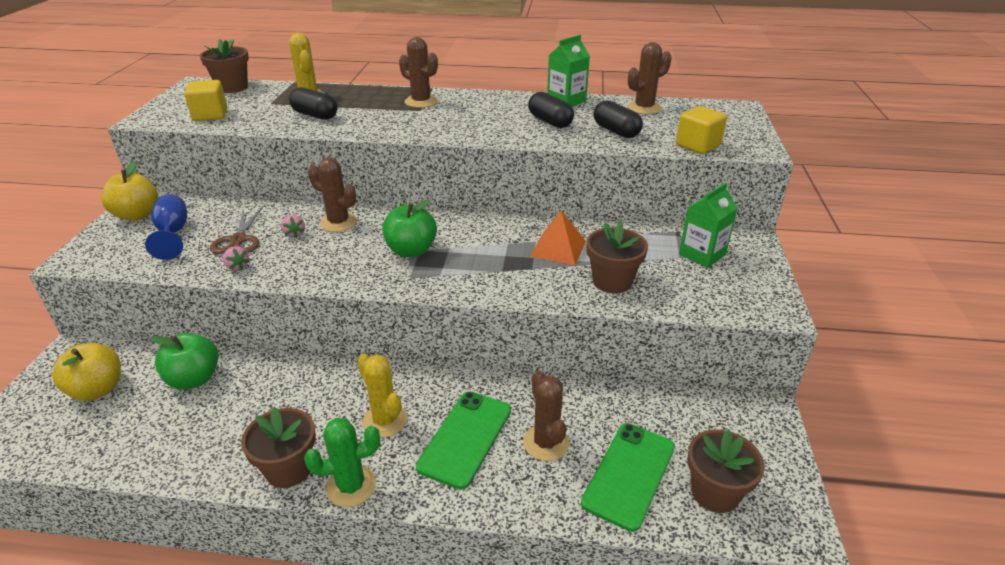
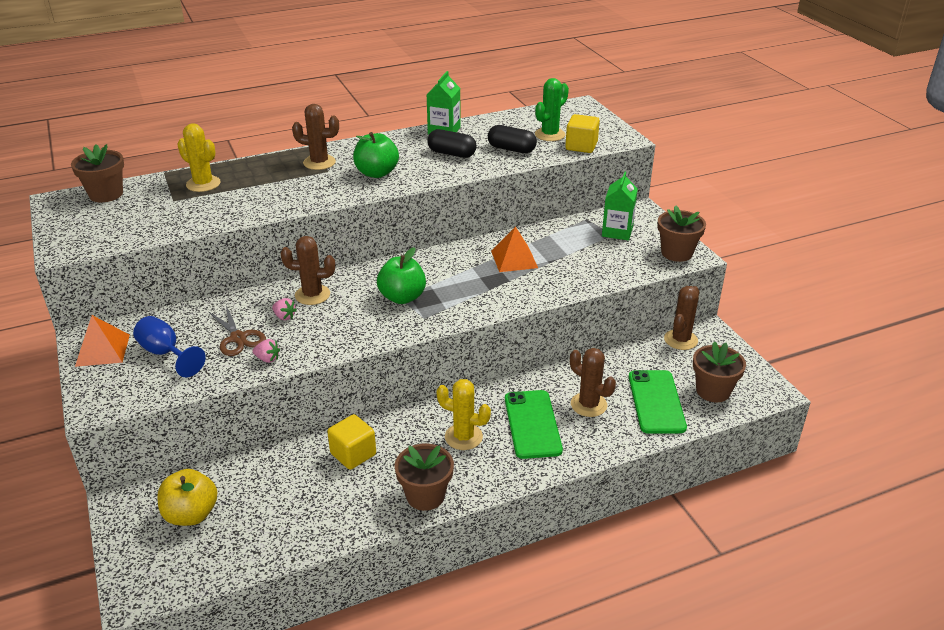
camera: 30 degrees left, 0 degrees up
yellow apple [101,161,158,221] -> orange pyramid [75,315,130,367]
green apple [151,333,219,390] -> green apple moved to [353,132,399,178]
yellow cube [184,80,227,121] -> yellow cube moved to [327,414,376,470]
black capsule [289,87,337,120] -> none
green cactus [304,418,380,507] -> green cactus moved to [535,78,569,141]
brown flower pot [586,222,648,294] -> brown flower pot moved to [657,205,706,262]
brown cactus [628,42,672,114] -> brown cactus moved to [664,286,699,350]

